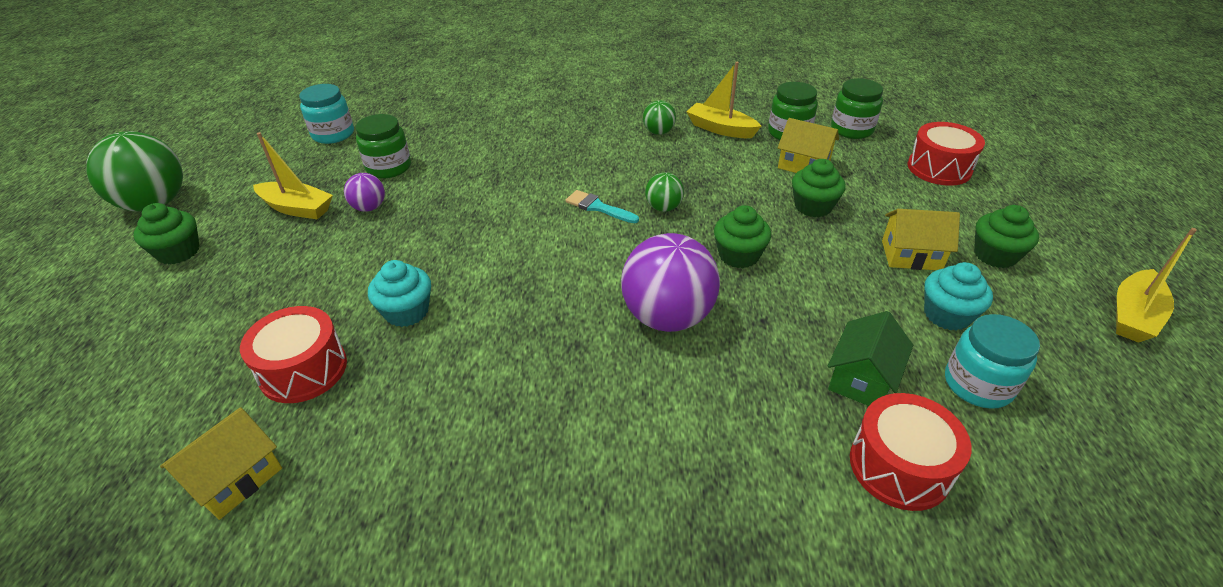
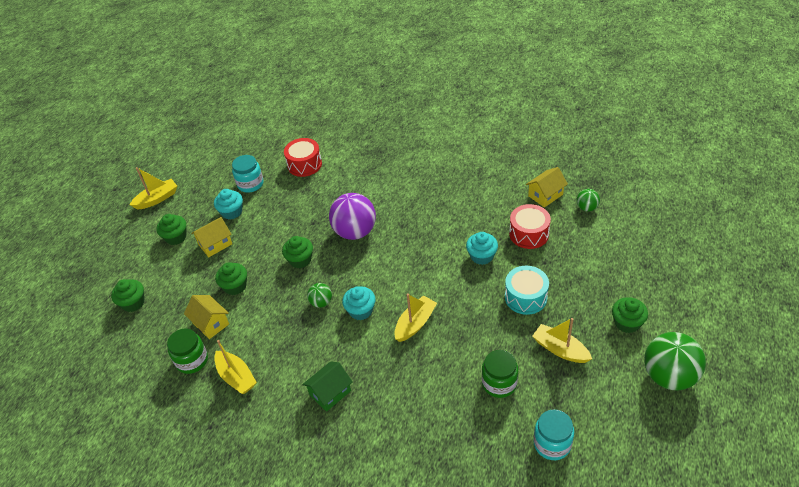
camera: 160 degrees left, 5 degrees up
purple ball [344,173,385,212] -> none
turquoise brush [565,190,639,223] -> turquoise cupcake [342,286,376,320]
green ball [643,100,676,135] -> green ball moved to [577,189,600,212]
green house [828,311,913,406] -> green house moved to [302,361,353,412]
green jar [831,78,883,139] -> none
yellow house [882,209,960,270] -> yellow house turned 60 degrees counterclockwise [191,217,232,257]
red drum [908,122,985,186] -> green cupcake [111,279,145,312]
none -> yellow boat [394,293,437,342]
none -> turquoise drum [505,266,549,315]

